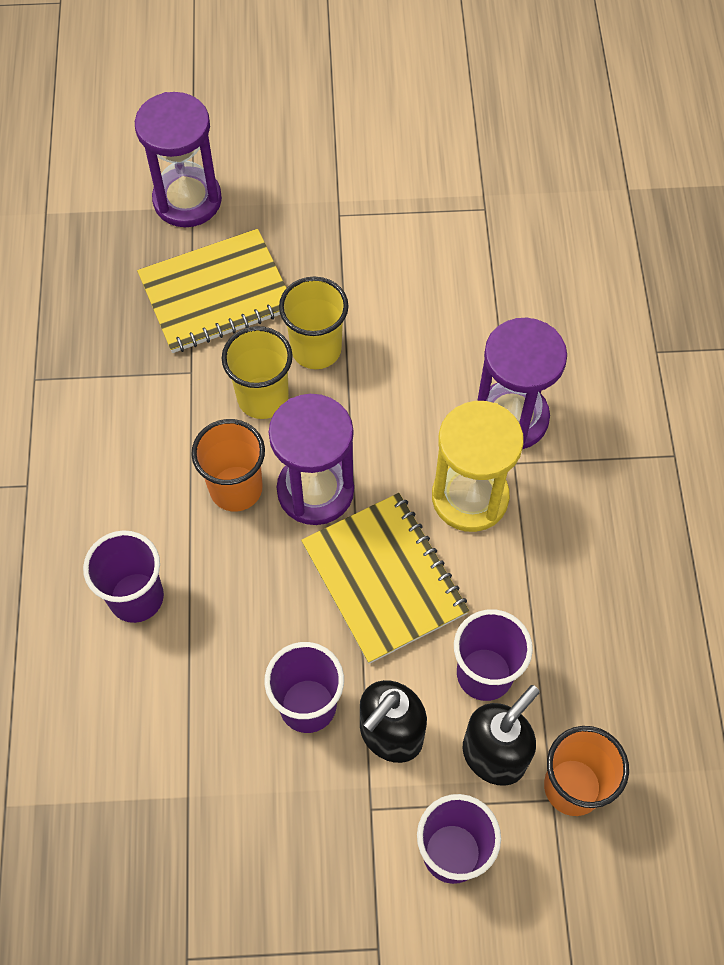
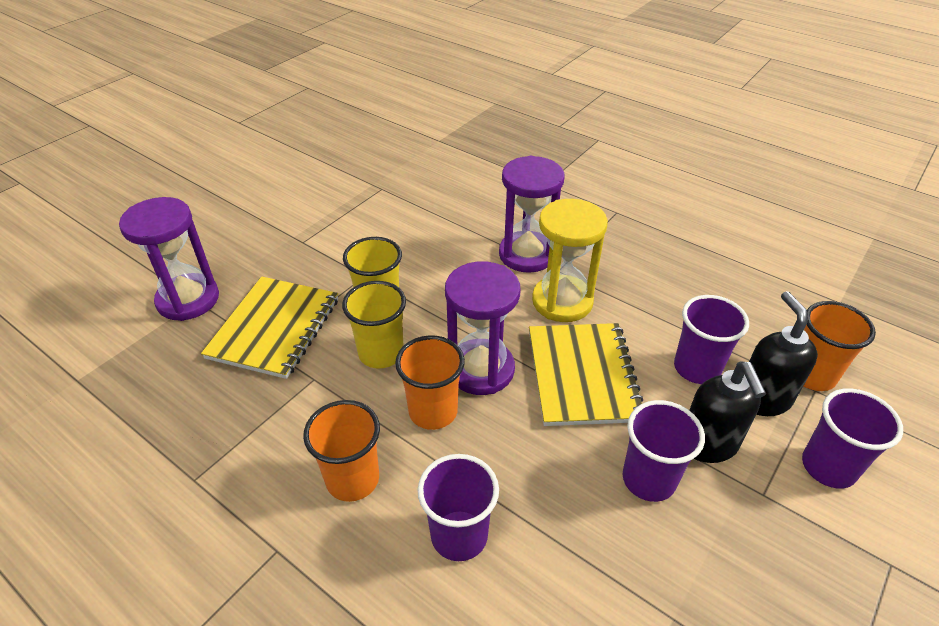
camera: 50 degrees left, 20 degrees down
yellow notebook [301,493,469,664] -> yellow notebook turned 75 degrees clockwise [529,323,643,426]
none -> orange cup [303,400,380,502]

